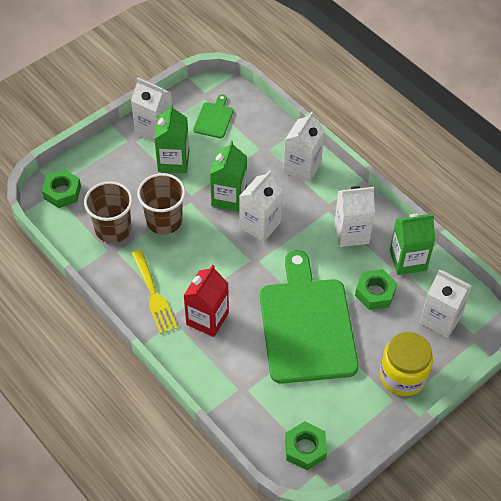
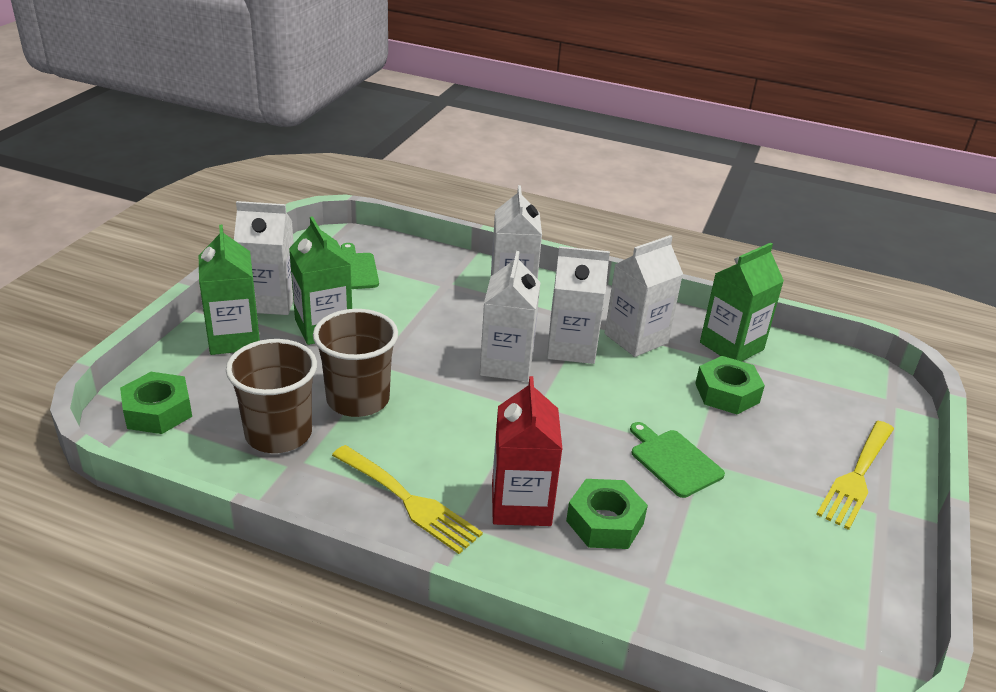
camera: 30 degrees left, 20 degrees down
green carton [210,141,247,211] -> green carton moved to [199,225,260,355]
green cutting board [260,250,359,384] -> green cutting board [630,422,725,498], size x0.42
green nut [285,421,327,470] -> green nut moved to [566,479,648,549]
yellow jar [380,332,433,396] -> yellow fork [816,421,894,530]
white carton [420,270,472,338] -> white carton moved to [547,246,610,364]

